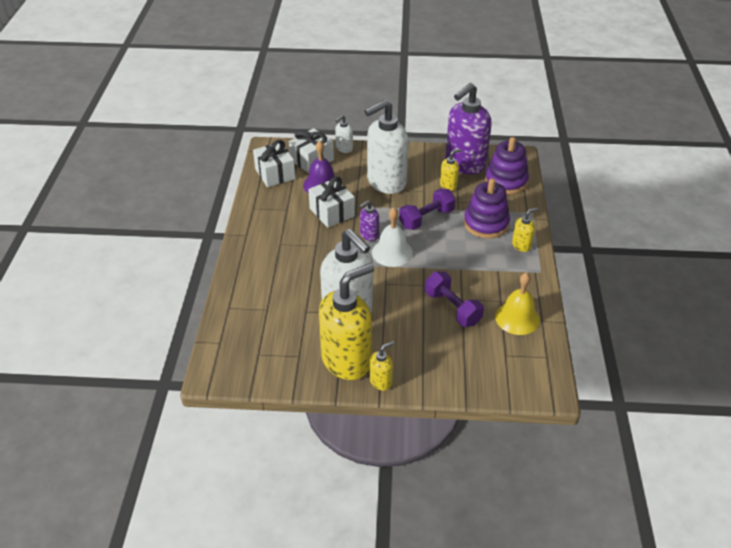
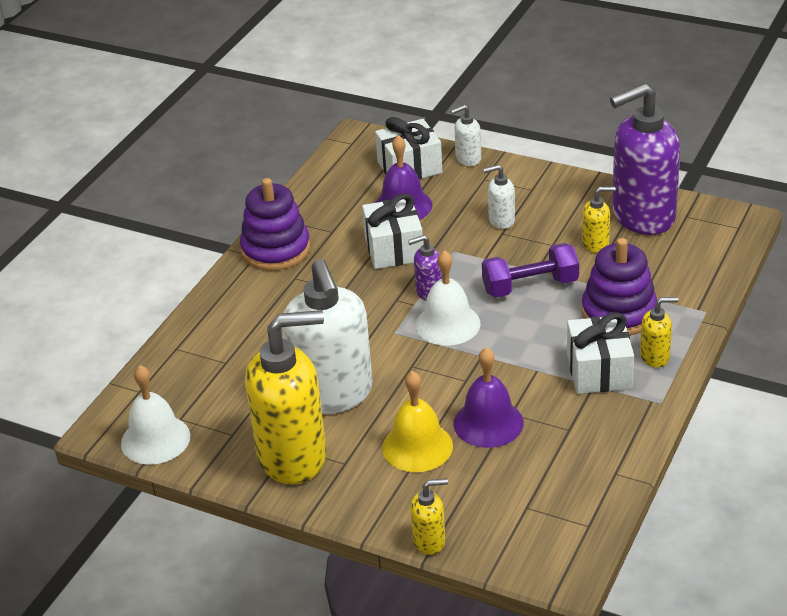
camera: 25 degrees right, 5 degrees down
white gift [253,140,295,187] -> white gift moved to [567,312,634,394]
white soap dispenser [364,100,409,194] -> white soap dispenser [483,165,515,229], size x0.44
yellow soap dispenser [370,341,395,391] -> yellow soap dispenser moved to [410,478,448,555]
purple dumbbell [425,272,484,327] -> purple bell [454,347,524,448]
purple stacking toy [485,137,529,195] -> purple stacking toy moved to [240,178,310,271]
yellow bell [495,272,540,335] -> yellow bell moved to [382,371,453,472]
none -> white bell [121,365,190,465]

